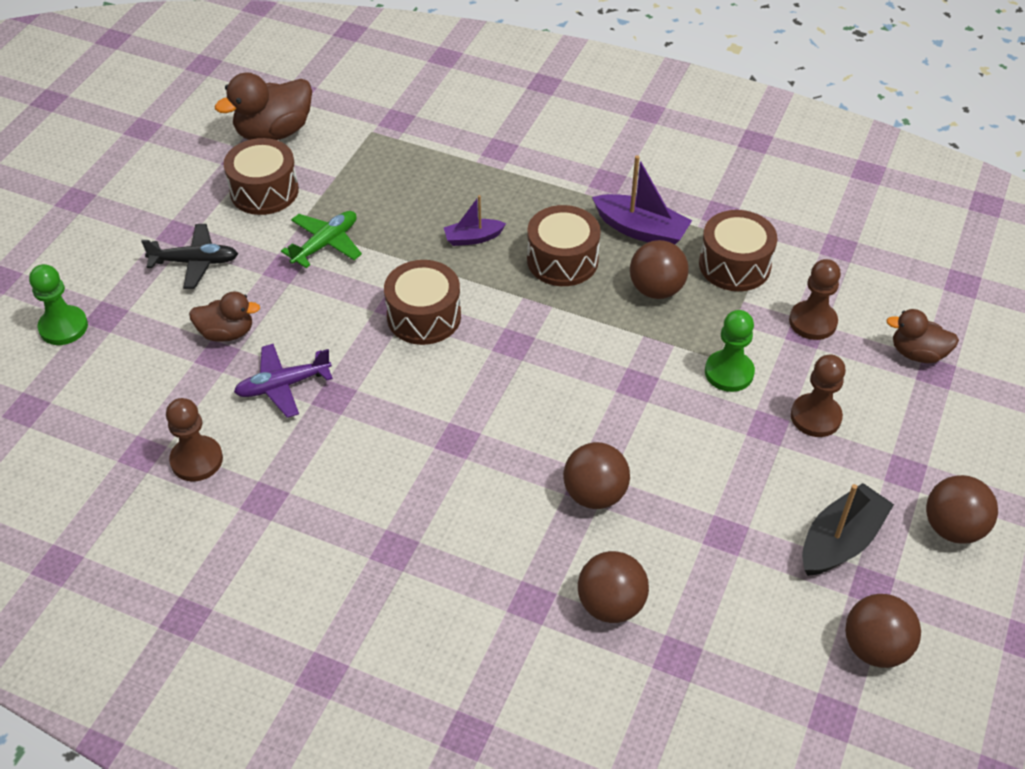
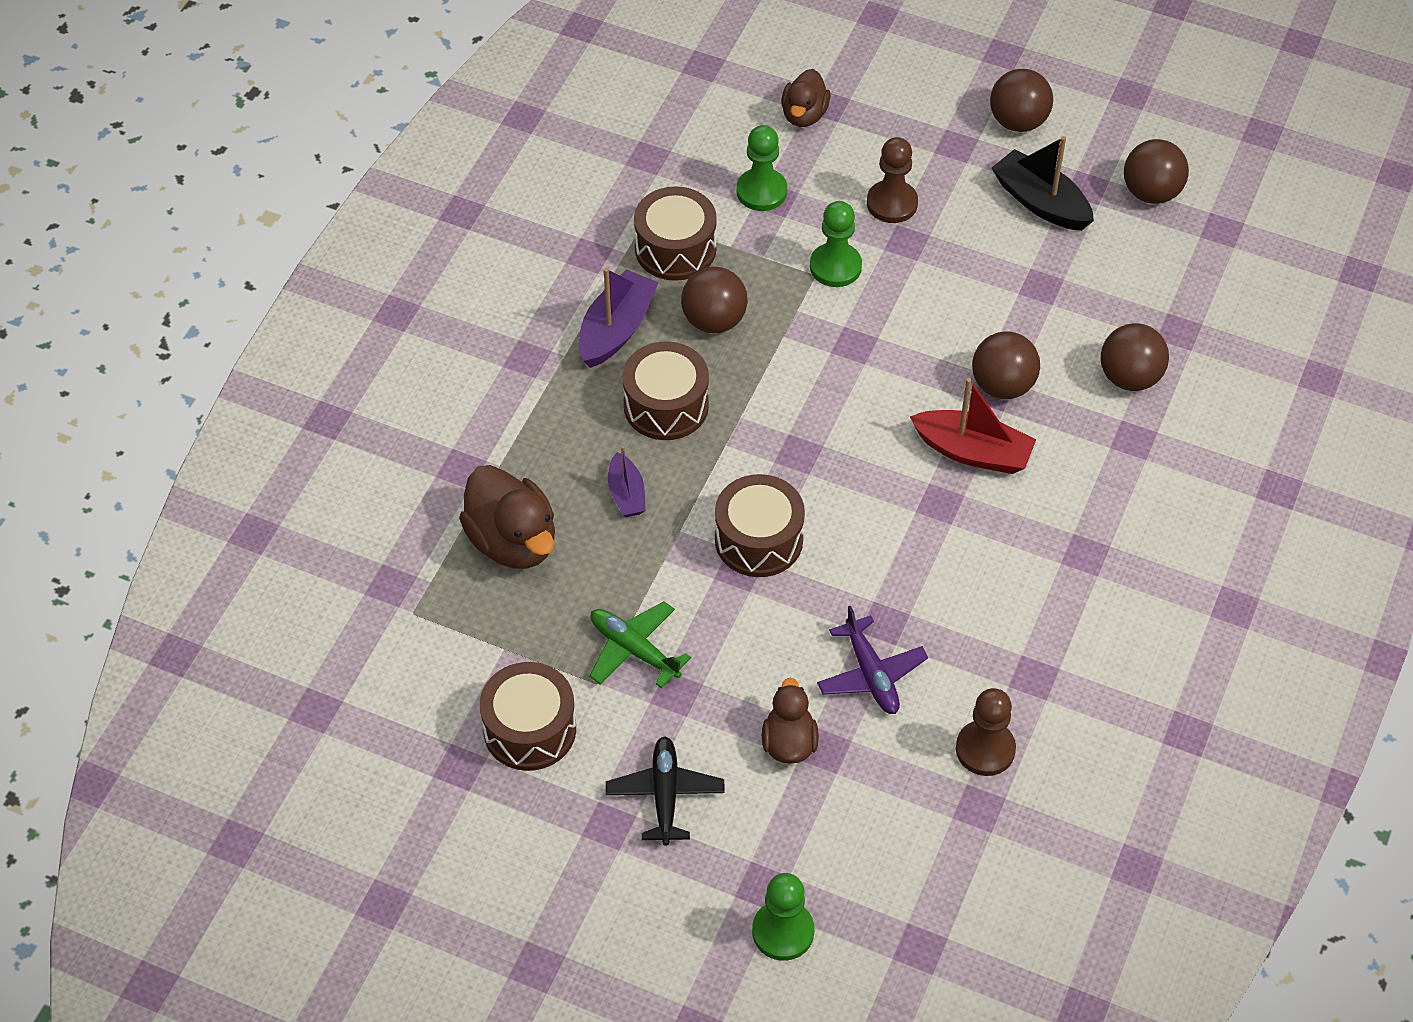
camera: 90 degrees left, 5 degrees up
brown duck [214,72,312,140] -> brown duck moved to [459,465,555,569]
brown pawn [789,259,841,340] -> green pawn [737,125,787,211]
none -> red boat [910,378,1036,474]

